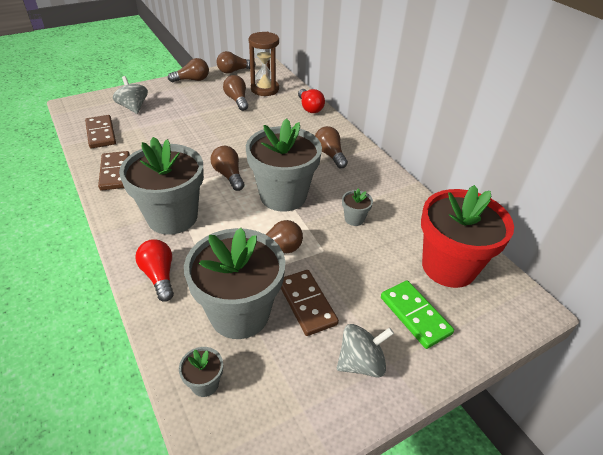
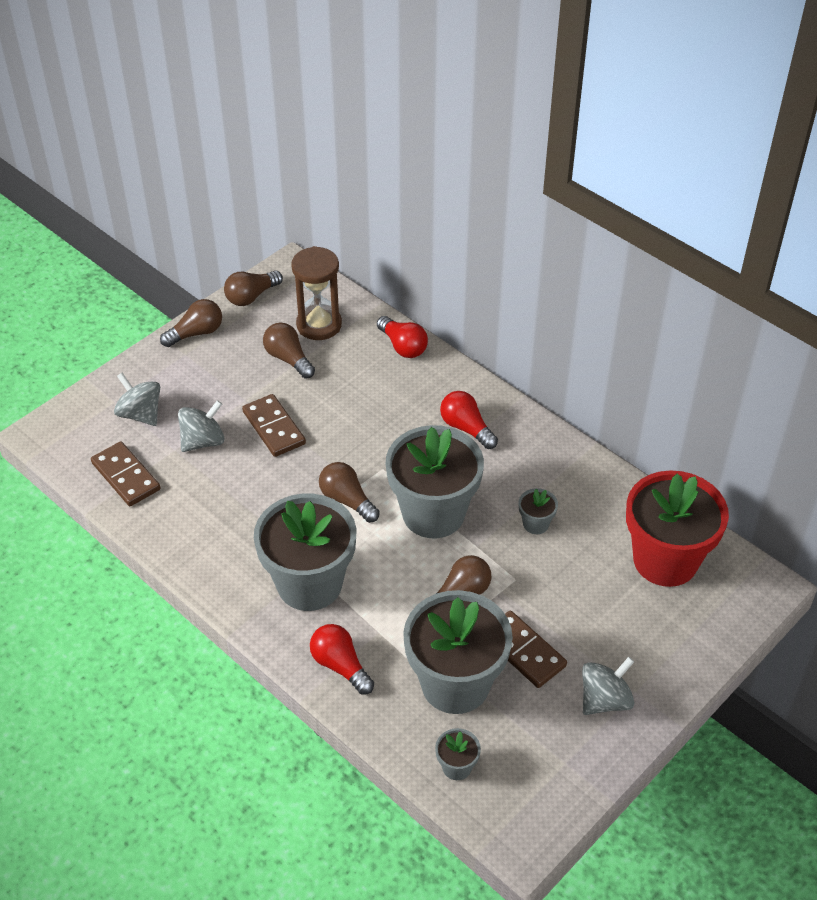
camera: 15 degrees left, 5 degrees up
brown domino [98,151,130,191] -> brown domino moved to [242,394,306,457]
brown light bulb [315,126,348,168] -> red light bulb [440,391,498,449]
green domino [381,280,454,349] -> none
none -> grey spinning top [178,400,224,452]

